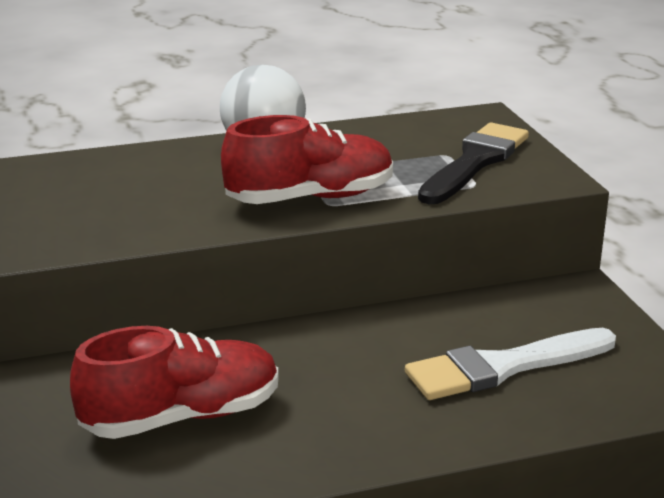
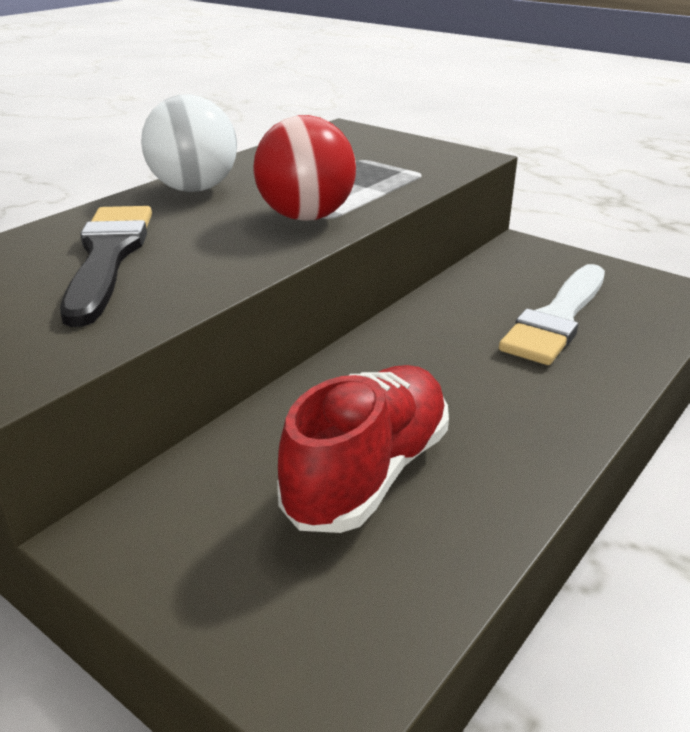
camera: 35 degrees left, 5 degrees up
red shoe [221,115,393,204] -> red ball [253,115,356,221]
black brush [418,122,529,204] -> black brush moved to [60,206,152,327]

